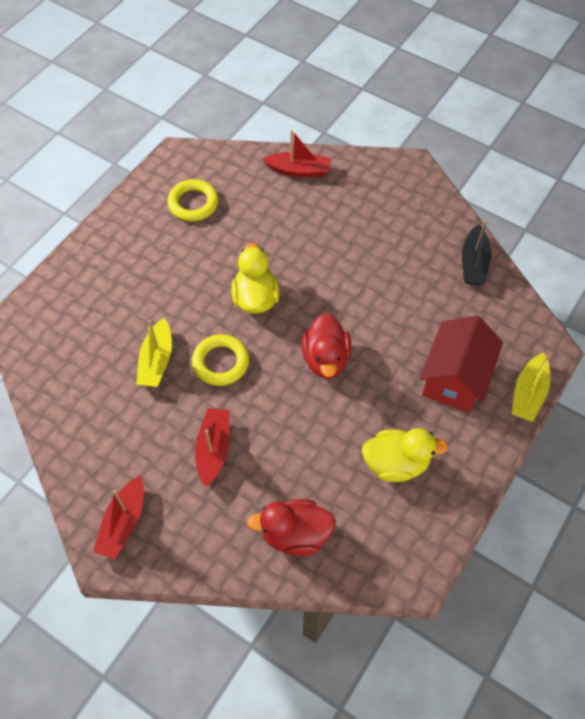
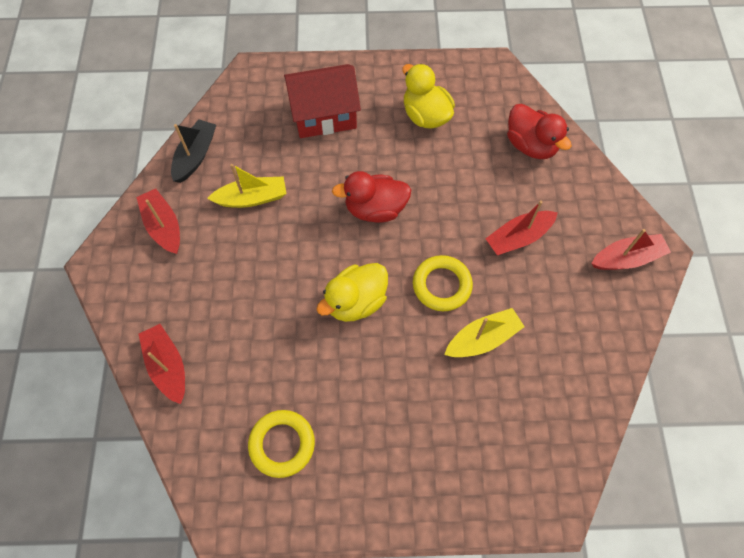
camera: 125 degrees left, 5 degrees up
red duck [302,313,351,378] -> red duck turned 150 degrees counterclockwise [332,171,411,223]
black boat [462,220,491,285] -> black boat turned 45 degrees counterclockwise [171,119,216,183]
yellow boat [512,353,550,422] -> yellow boat moved to [207,164,287,208]
none -> red boat [136,188,180,254]

